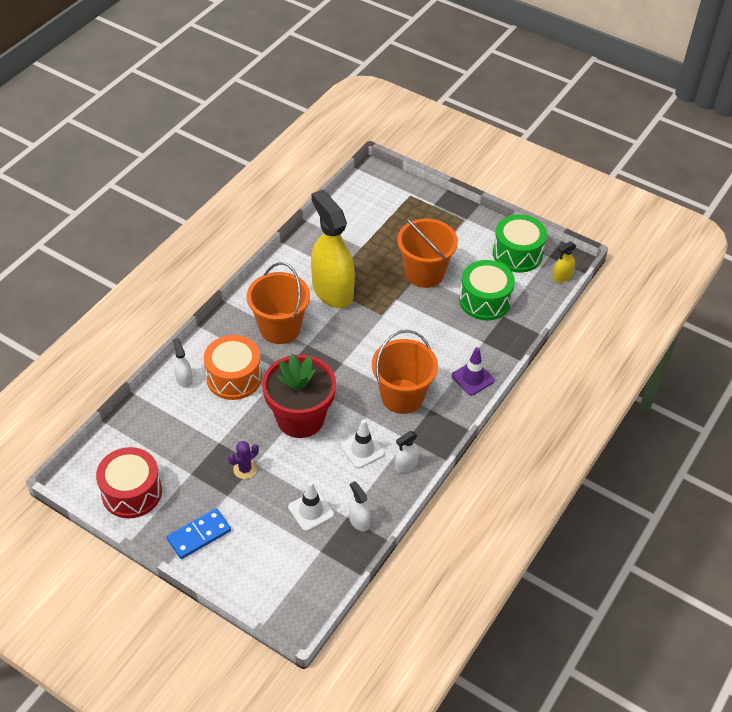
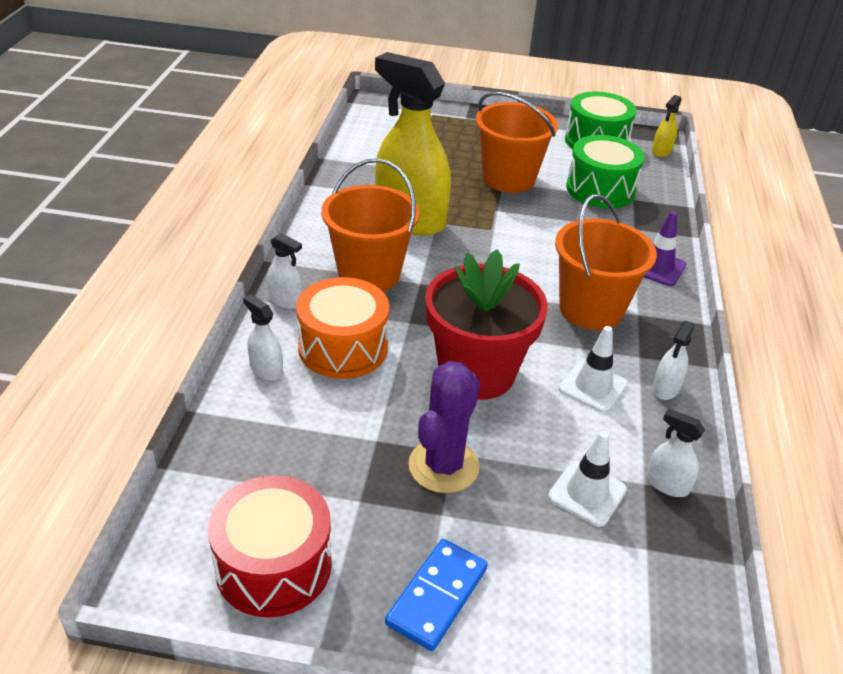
camera: 25 degrees left, 10 degrees down
purple cactus [228,441,259,479] -> purple cactus [408,361,480,493], size x1.73
none -> white spray bottle [267,233,303,309]

